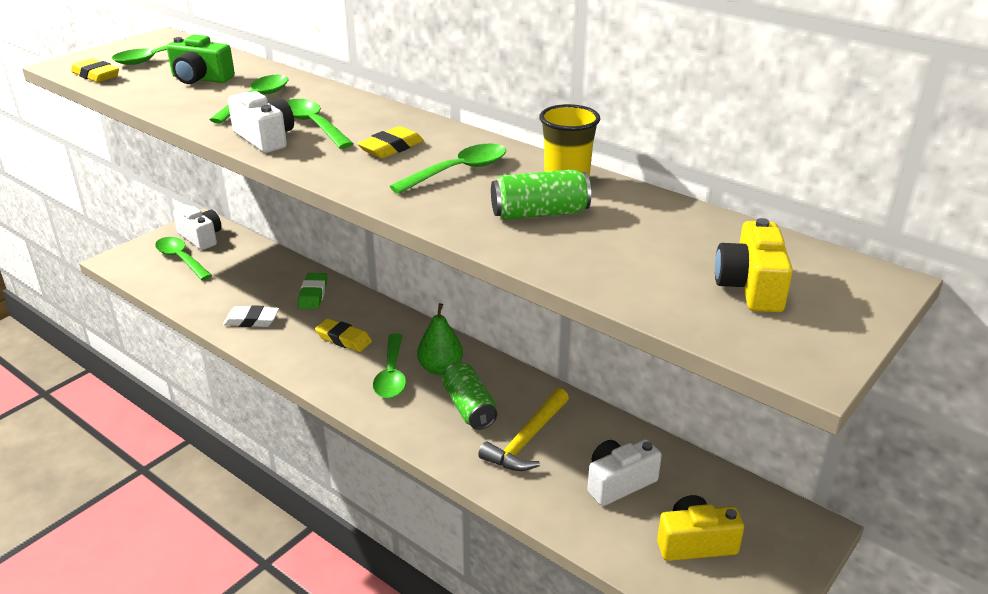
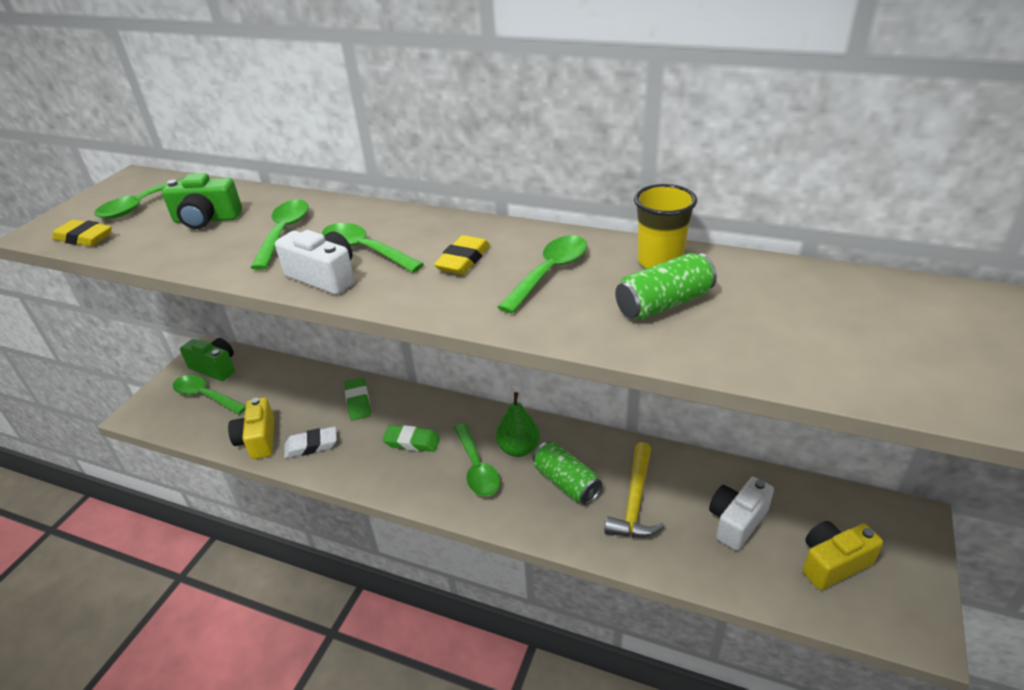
camera: 15 degrees left, 5 degrees up
white camera [173,205,222,250] -> green camera [180,338,235,381]
yellow eraser [315,318,372,352] -> green eraser [382,425,440,452]
yellow camera [715,218,793,312] -> yellow camera moved to [228,397,274,459]

